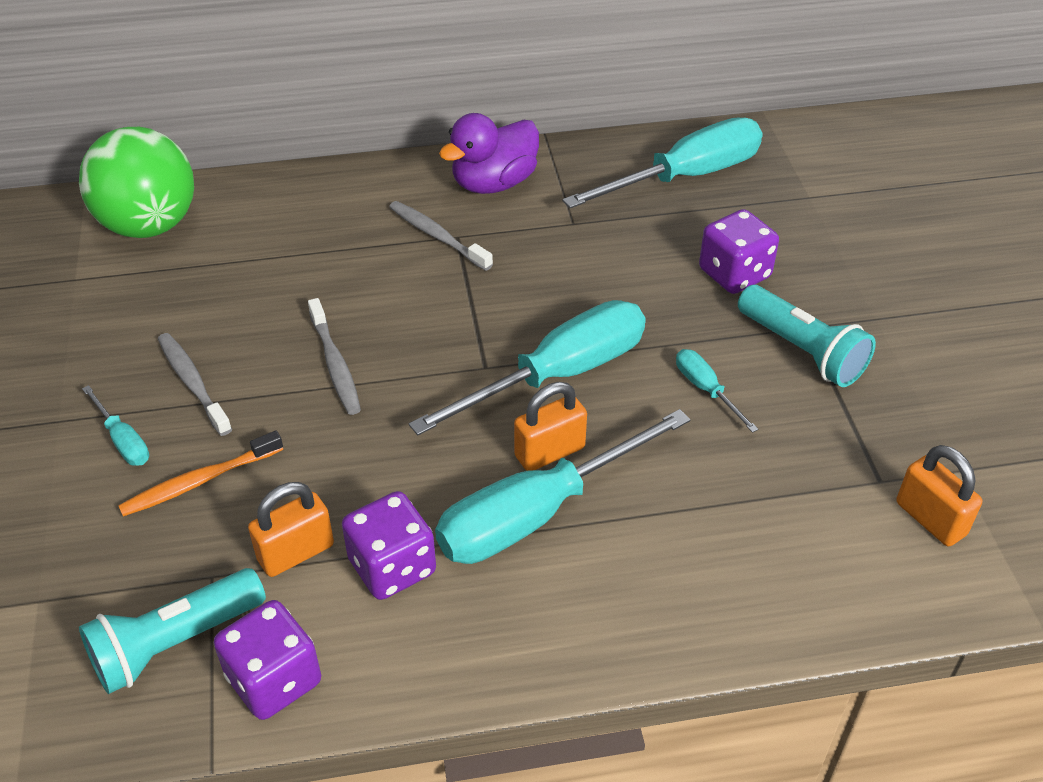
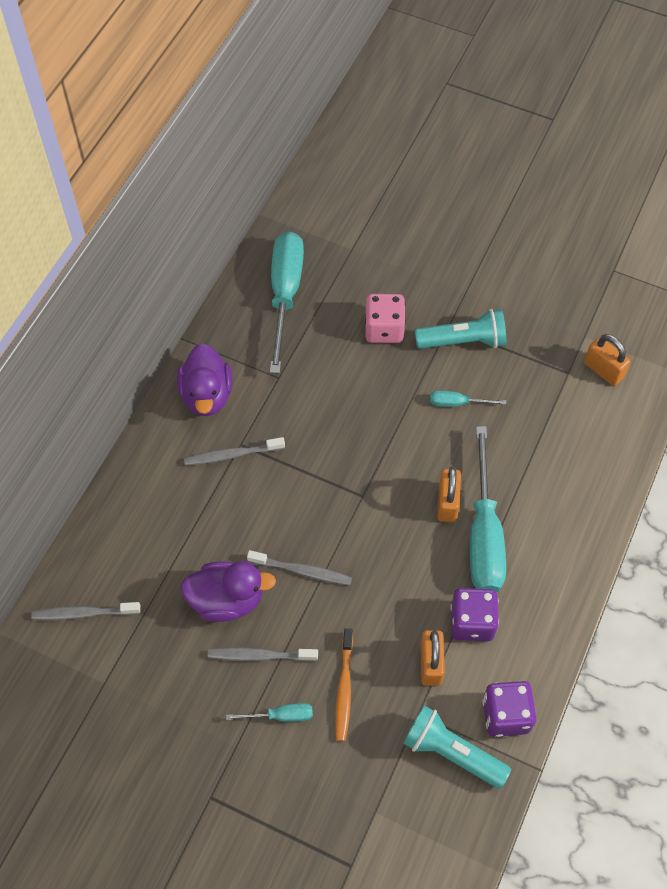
camera: 55 degrees left, 15 degrees up
green ball [79,127,194,238] -> grey toothbrush [31,602,141,620]
turquoise flashlight [79,568,266,694] -> turquoise flashlight turned 120 degrees clockwise [403,705,511,789]
turquoise screwdriver [409,300,646,435] -> none
purple dice [699,209,779,294] -> pink dice [365,294,406,343]
orange padlock [896,445,982,546] -> orange padlock turned 45 degrees clockwise [584,334,630,386]
none -> purple duck [180,561,276,622]

